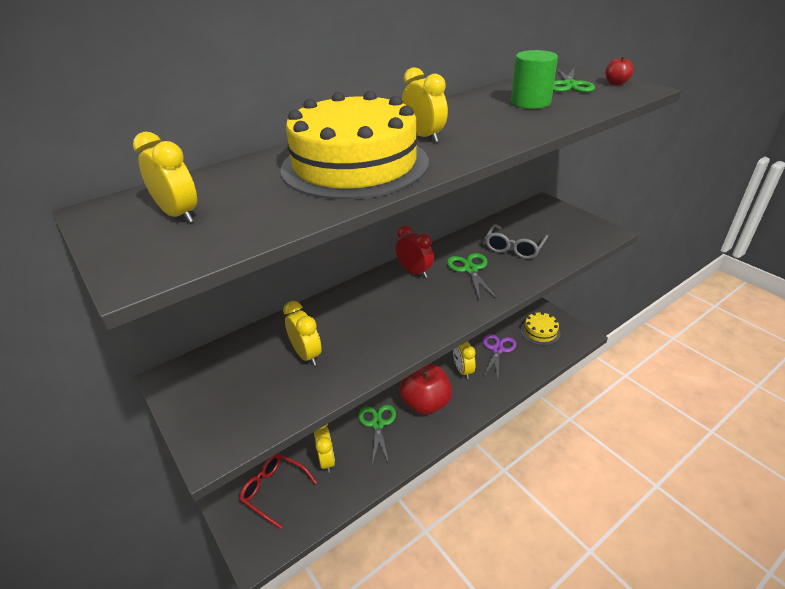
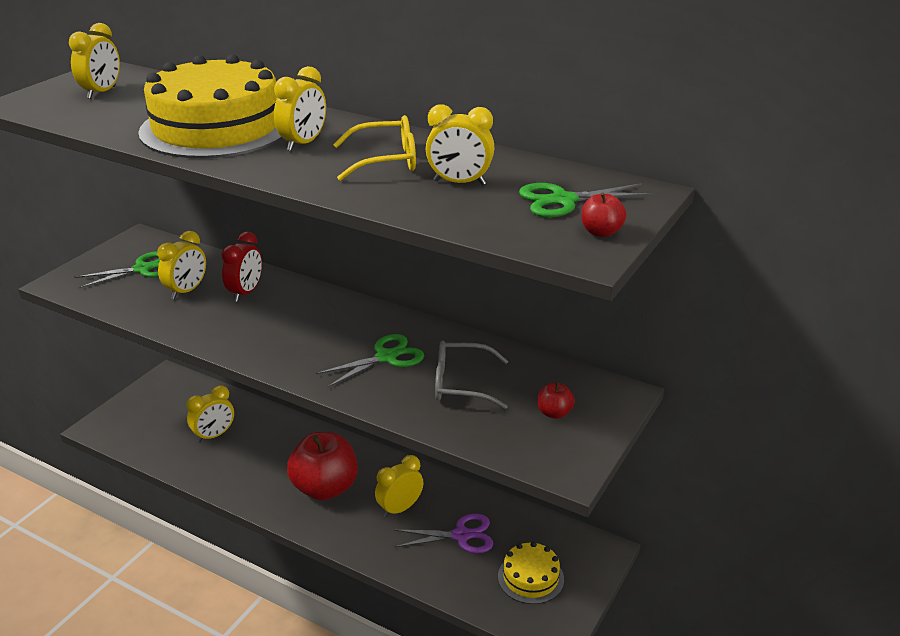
camera: 65 degrees right, 5 degrees down
red glasses [239,453,317,529] -> none
green scissors [358,405,396,466] -> green scissors moved to [75,251,160,288]
red clock [396,225,434,278] -> red clock moved to [221,232,262,302]
green cylinder [511,50,558,109] -> yellow clock [426,104,495,185]
none -> yellow glasses [333,115,416,181]
none -> red apple [538,382,575,419]

